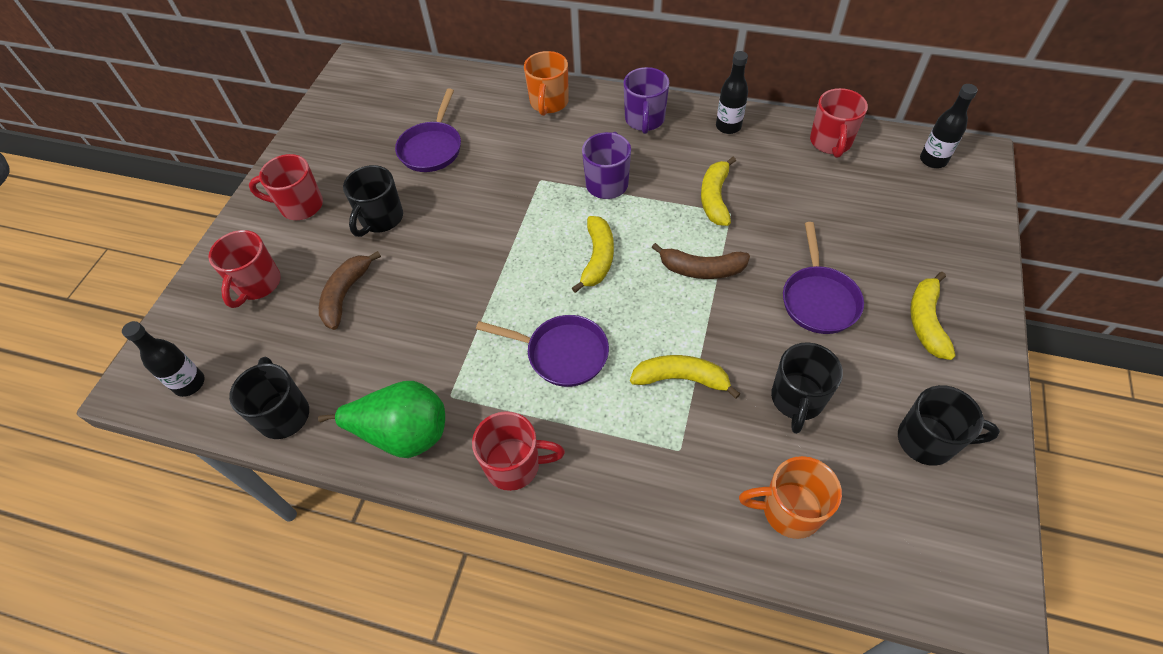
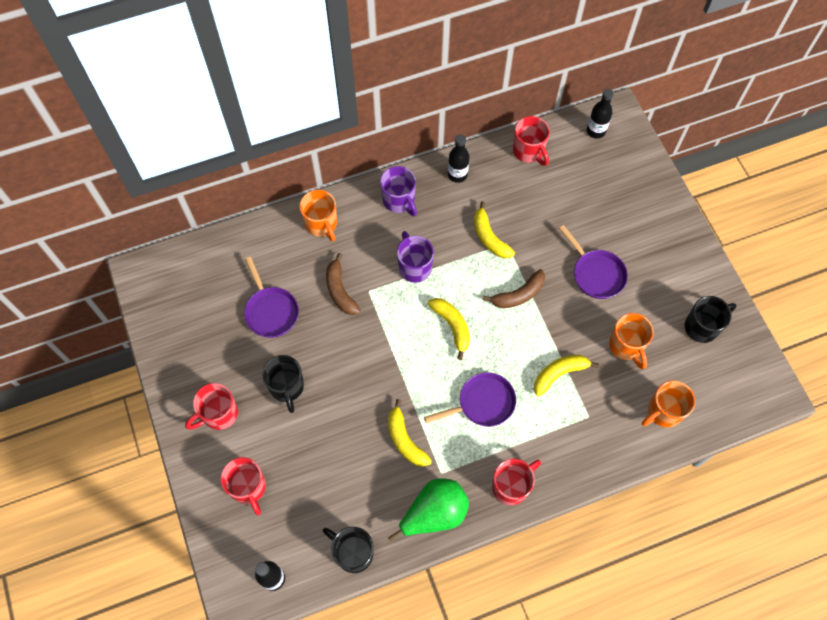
camera: 40 degrees left, 10 degrees up
brown banana [319,251,381,330] -> brown banana moved to [326,253,360,315]
black mug [771,342,843,434] -> orange mug [609,313,654,369]
yellow banana [910,272,956,360] -> yellow banana moved to [388,399,432,467]

